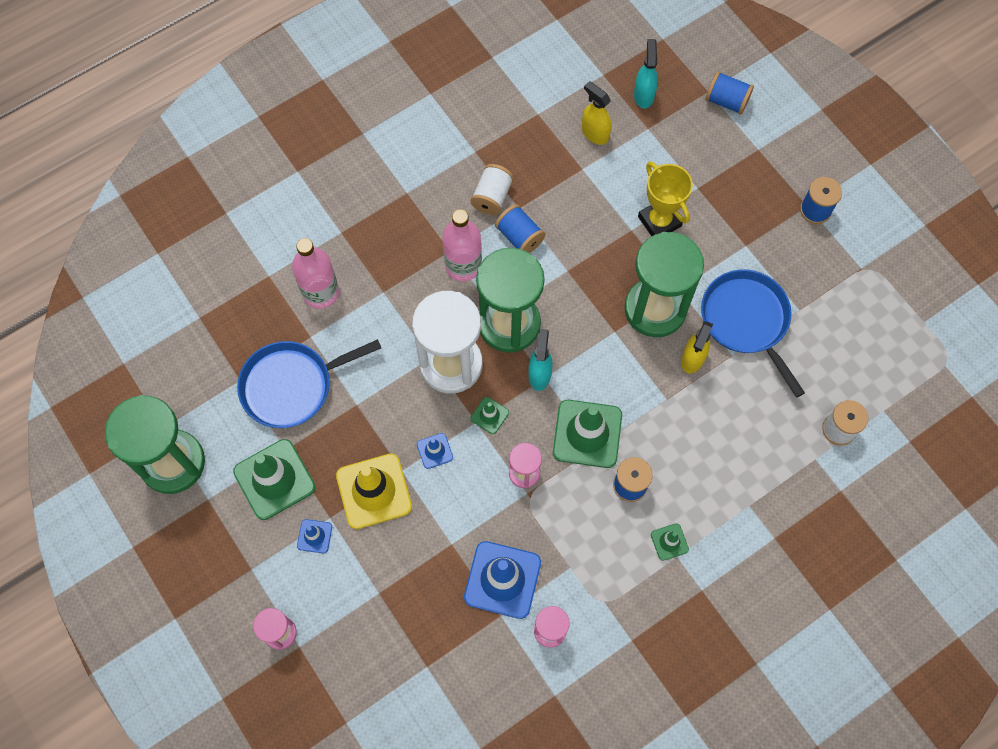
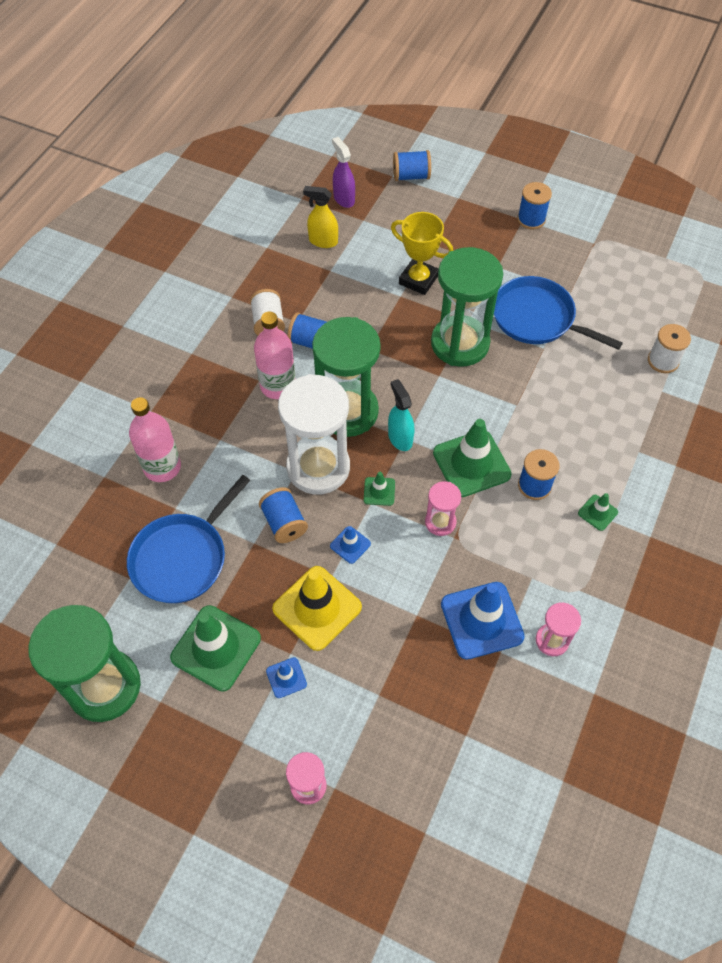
camera: 30 degrees left, 10 degrees down
turquoise spray bottle [634,39,658,109] -> purple spray bottle [332,137,355,208]
yellow spray bottle [681,321,713,374] -> none
none -> blue spool [259,487,308,543]

